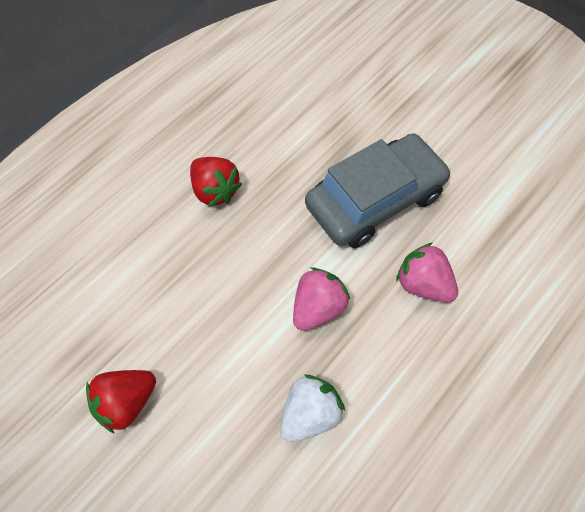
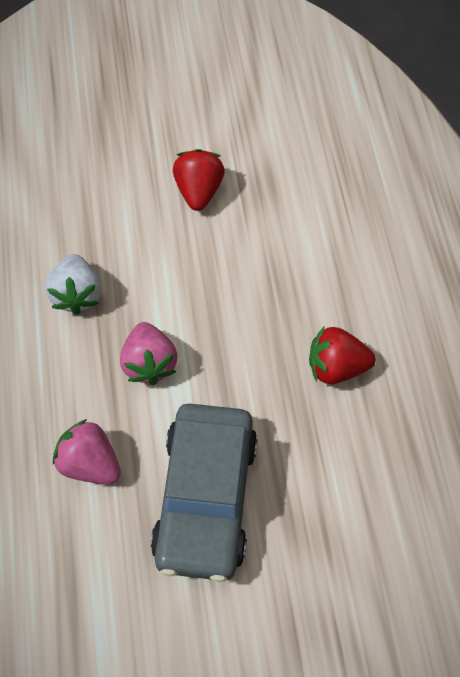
camera: 130 degrees right, 0 degrees up
pink strawberry [396,243,458,302] -> pink strawberry turned 135 degrees counterclockwise [53,419,121,484]

